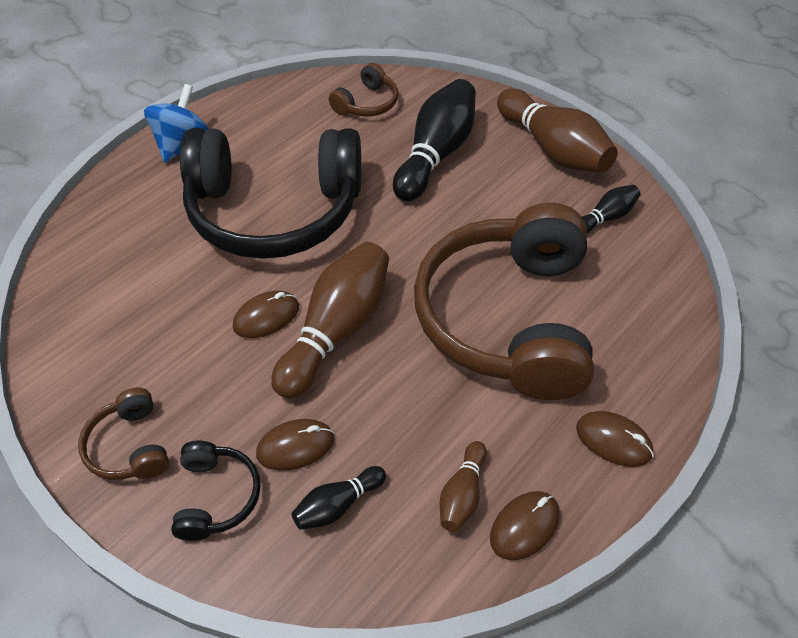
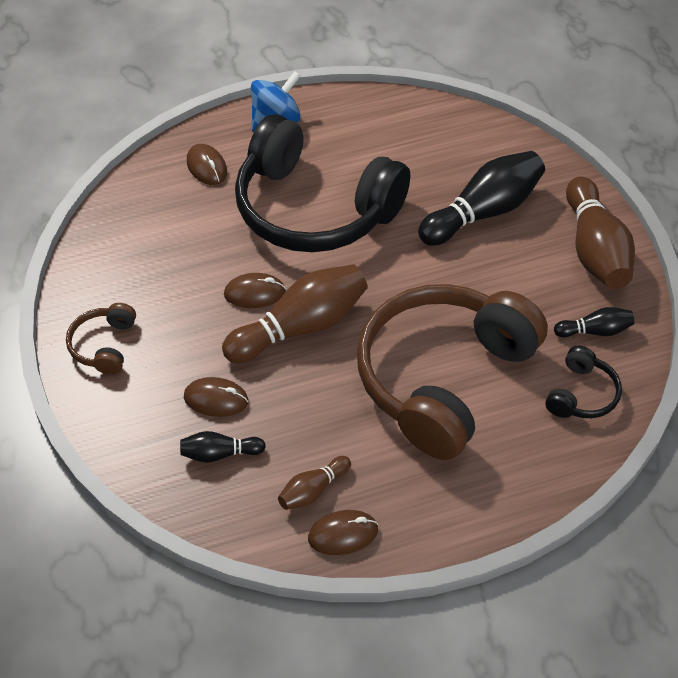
camera: 30 degrees right, 0 degrees up
black headphones [171,441,261,541] -> black headphones moved to [545,346,622,418]
brown headphones [329,63,398,116] -> none
brown mouse [576,411,654,467] -> brown mouse moved to [187,144,227,185]

